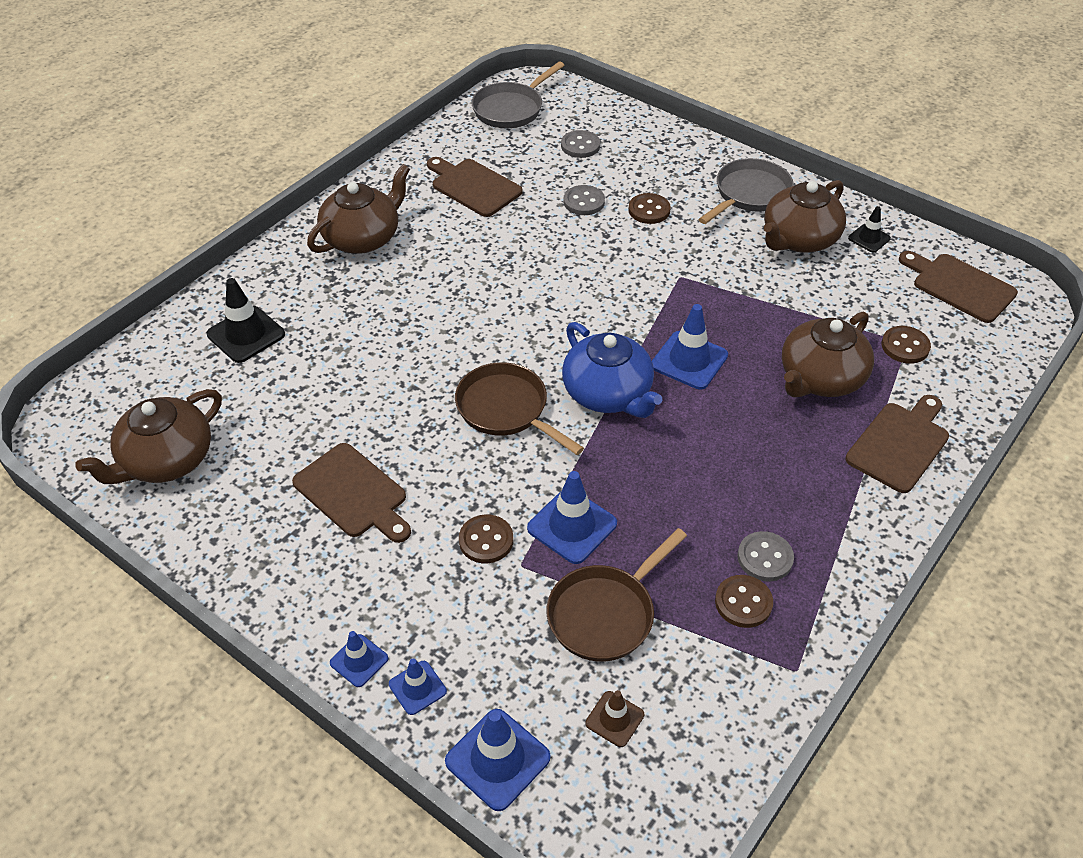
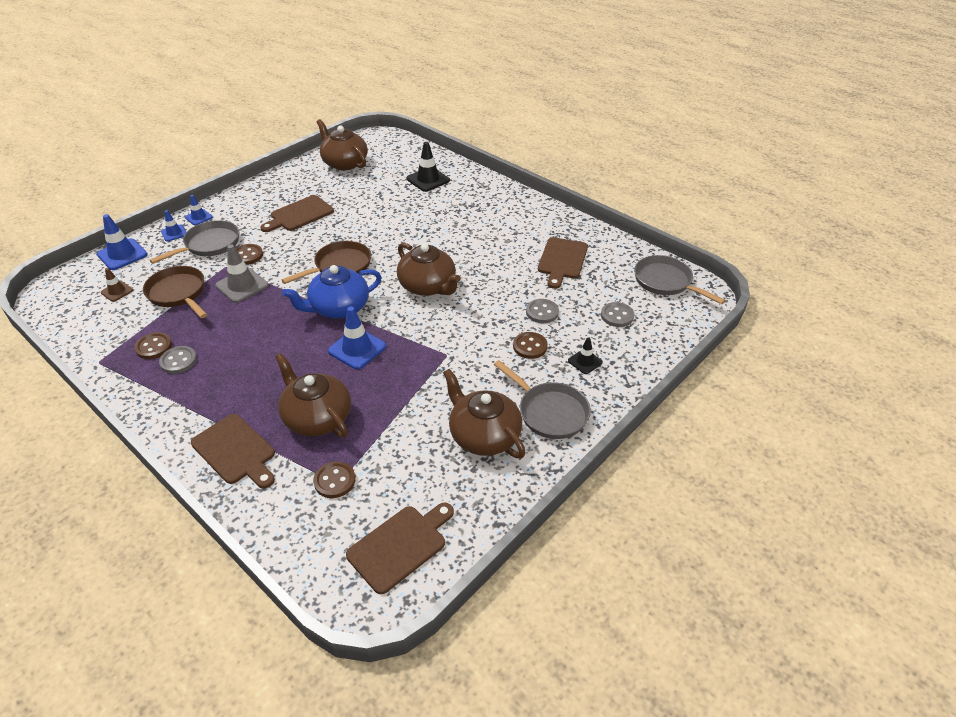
camera: 95 degrees right, 5 degrees down
brown teapot [307,164,410,254] -> brown teapot moved to [397,243,461,296]
brown cutting board [427,157,523,217] -> brown cutting board turned 150 degrees clockwise [538,237,588,289]
blue traffic cone [527,471,617,564] -> grey traffic cone [215,245,269,303]
black traffic cone [848,206,891,253] -> black traffic cone moved to [568,337,603,374]
none -> grey pan [149,220,239,264]

